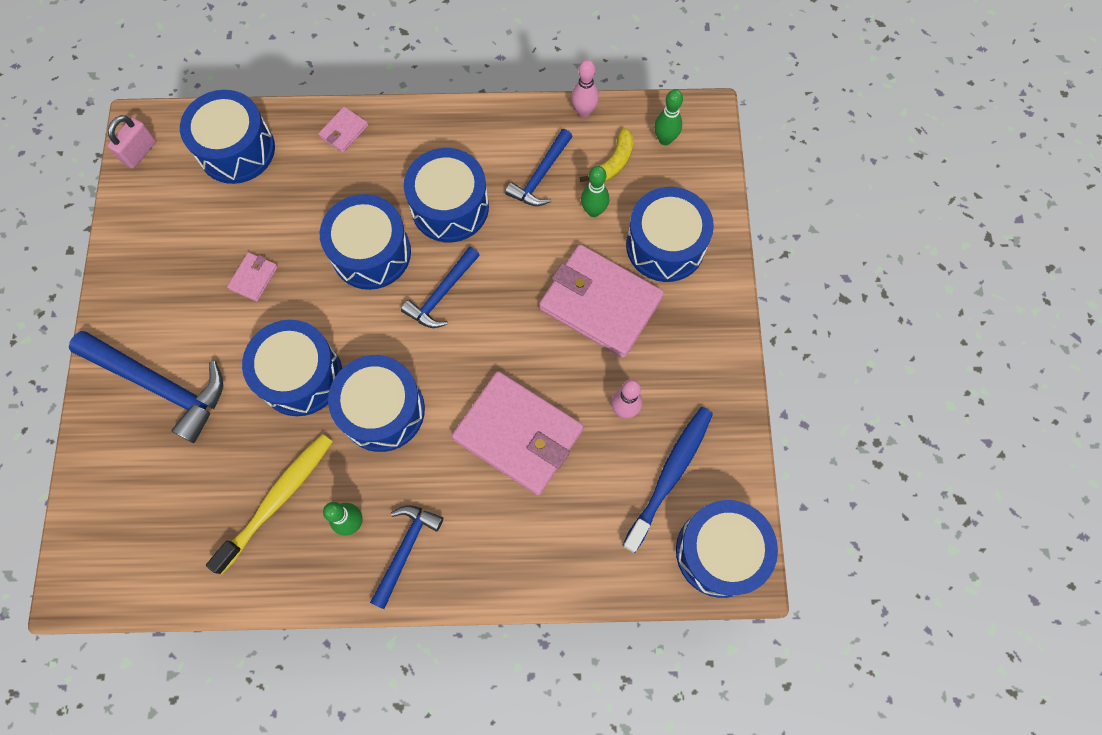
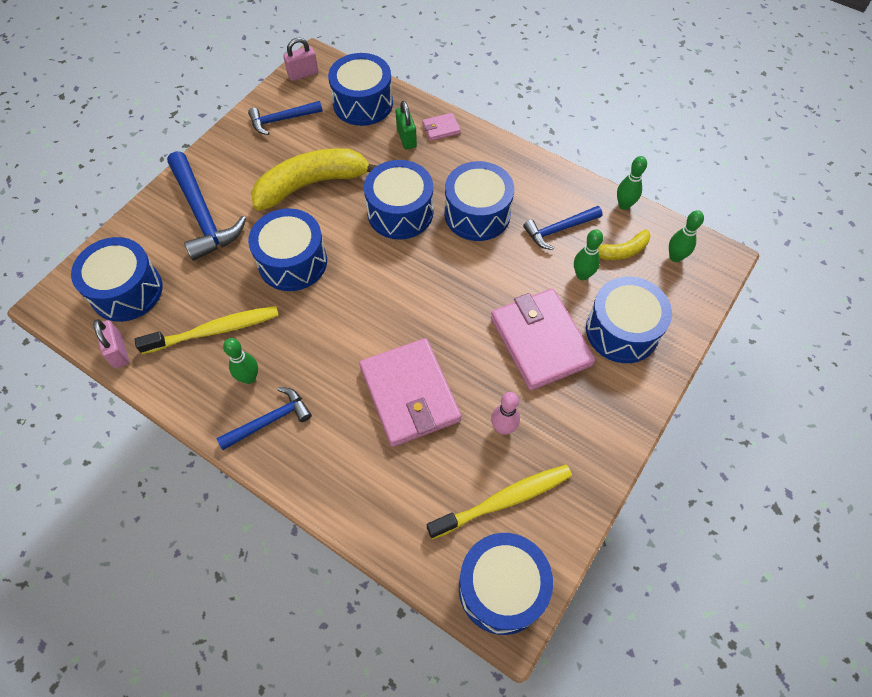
camera: 35 degrees right, 10 degrees down
pink wallet [227,252,278,301] -> yellow banana [251,148,377,211]
blue drum [328,355,425,452] -> blue drum moved to [71,237,163,322]
blue hammer [401,247,480,328] -> blue hammer moved to [248,101,323,135]
pink bowling pin [571,60,599,117] -> green bowling pin [617,156,647,210]
blue toothbrush [622,407,713,553] -> yellow toothbrush [427,465,572,539]
none -> pink padlock [93,320,129,368]
none -> green padlock [396,101,417,150]

